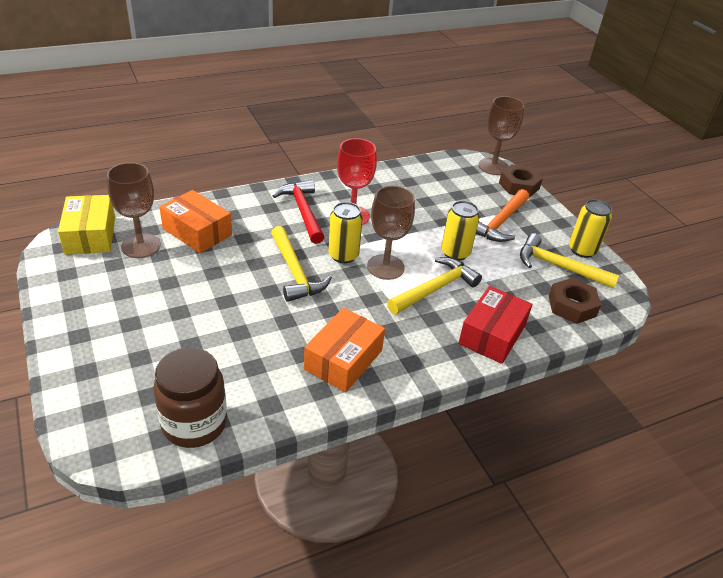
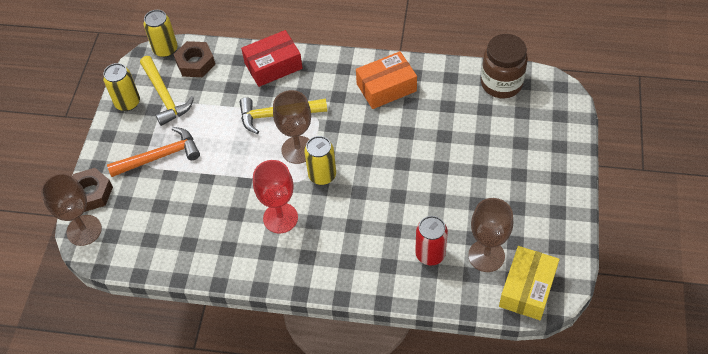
camera: 140 degrees left, 15 degrees up
orange box [159,190,232,253] -> red can [415,216,448,265]
yellow hammer [271,226,332,302] -> none
red hammer [273,180,324,244] -> none
yellow can [441,201,480,261] -> yellow can moved to [144,10,178,57]

